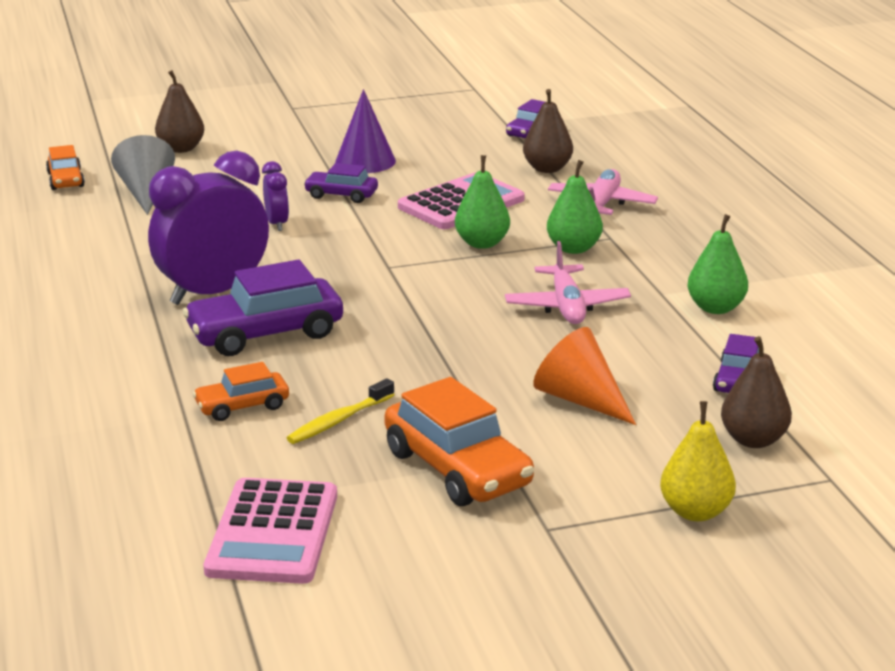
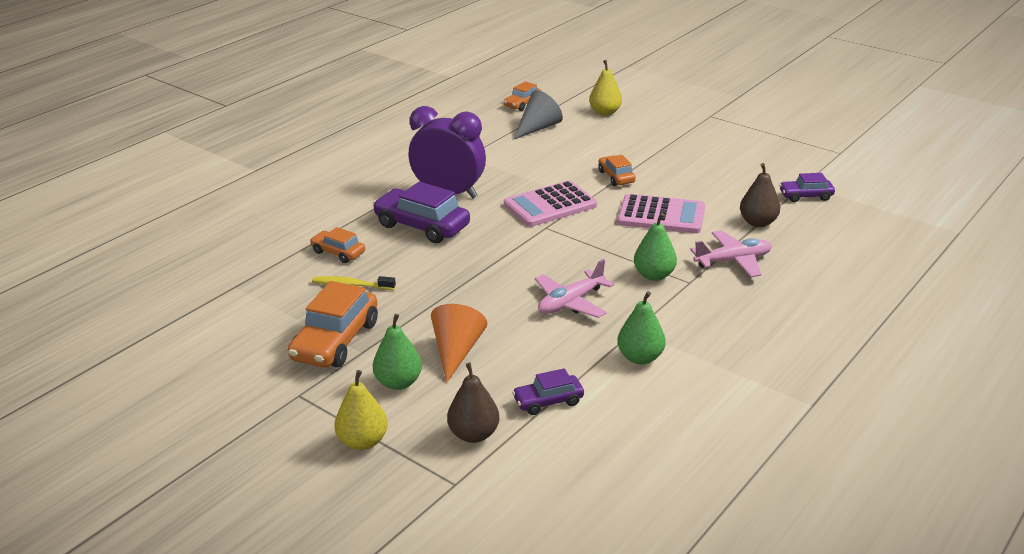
camera: 55 degrees right, 5 degrees up
brown pear [155,70,204,153] -> yellow pear [589,60,622,116]
pink calculator [203,478,337,584] -> pink calculator moved to [504,180,597,227]
purple clock [262,161,289,231] -> none
purple car [304,163,378,203] -> orange car [598,155,636,186]
purple cone [335,89,396,173] -> none
green pear [455,155,510,249] -> green pear moved to [373,314,422,390]

